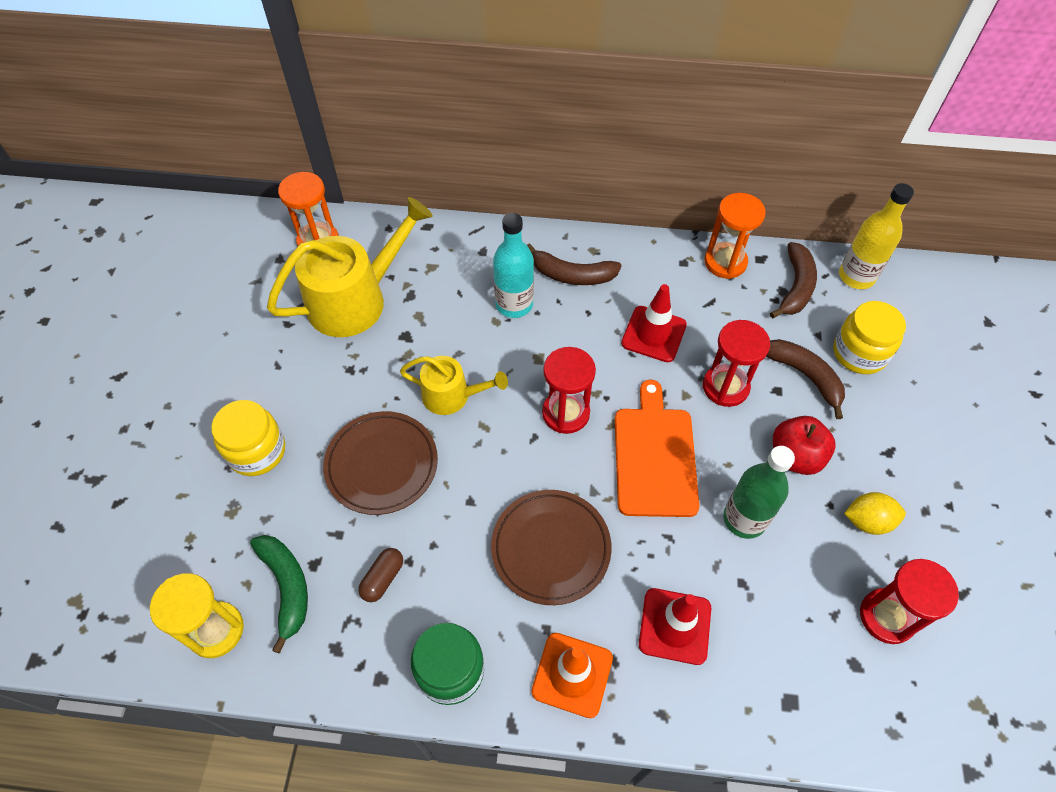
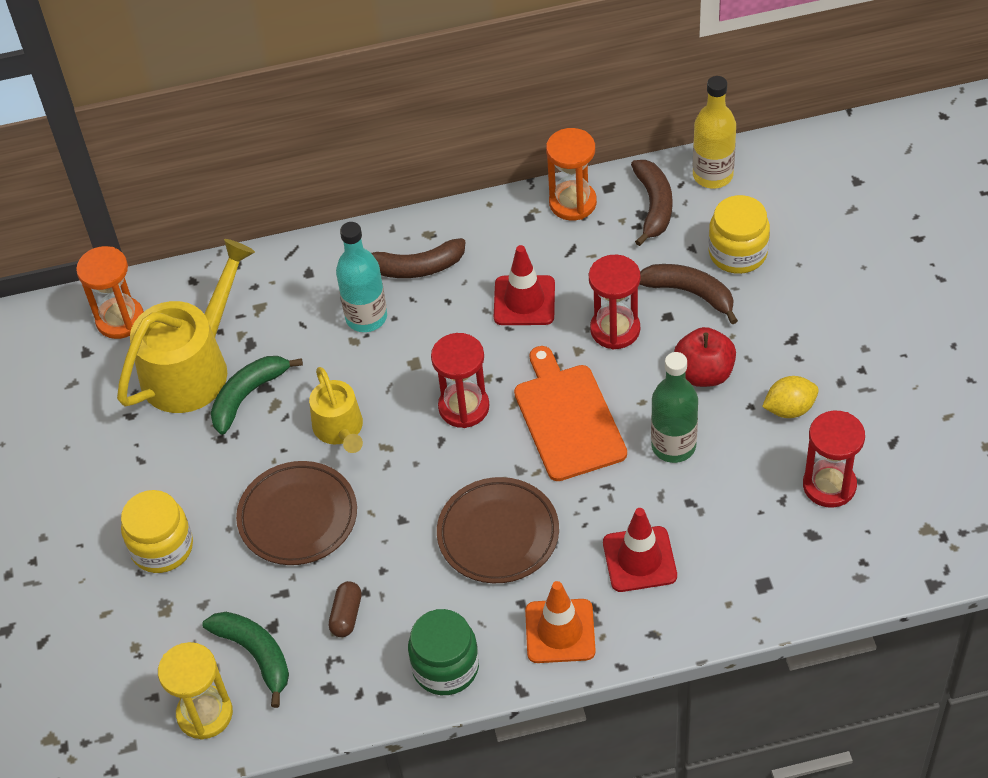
camera: 15 degrees left, 5 degrees down
yellow watering can [400,356,508,415] -> yellow watering can turned 75 degrees clockwise [309,367,363,453]
none -> green banana [211,356,303,435]

